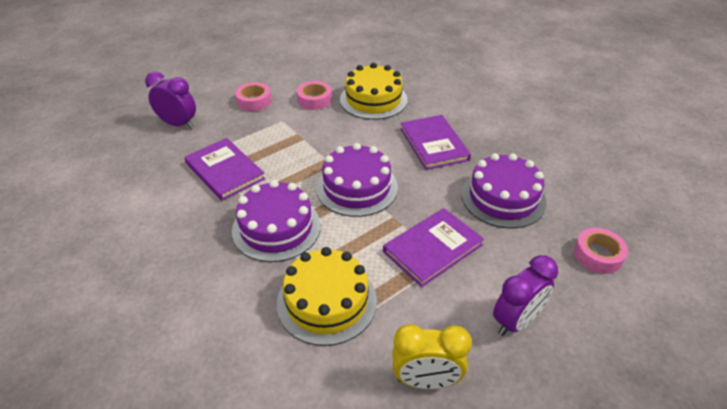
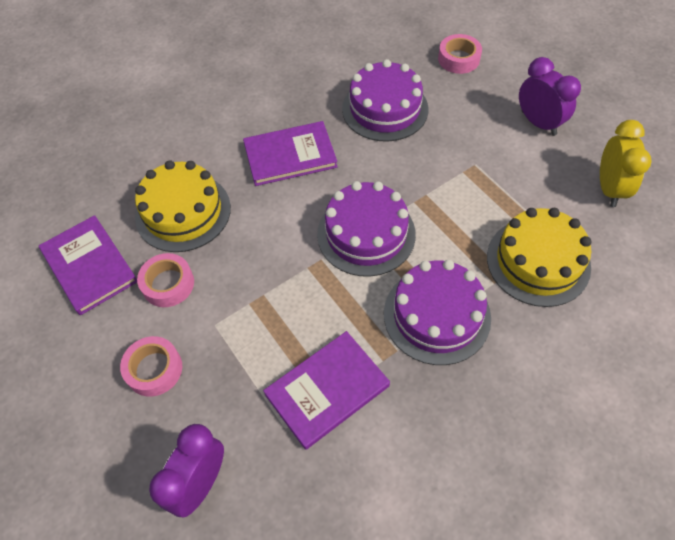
camera: 85 degrees left, 15 degrees up
purple book [383,208,484,287] -> purple book moved to [39,215,137,315]

